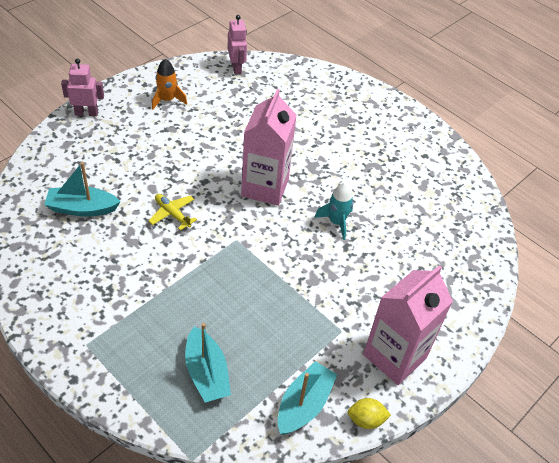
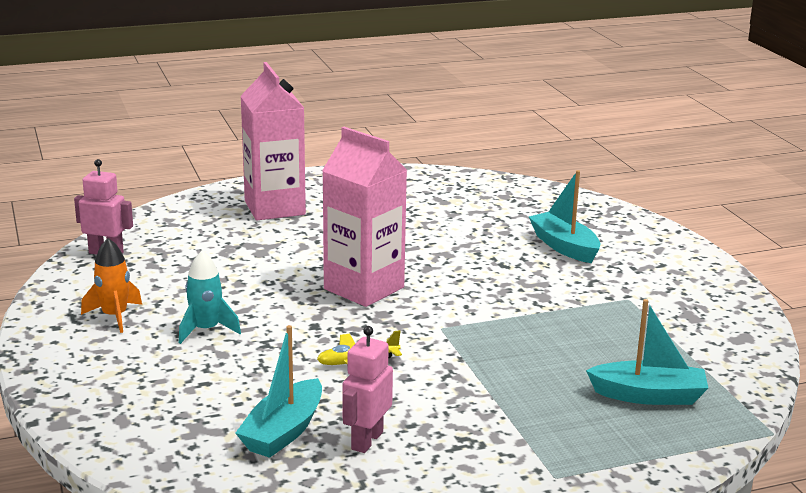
camera: 60 degrees left, 25 degrees down
pink robot [61,58,104,116] -> pink robot moved to [342,326,393,453]
turquoise boat [278,361,337,435] -> turquoise boat moved to [529,170,600,263]
turquoise rocket [314,183,353,240] -> turquoise rocket moved to [179,251,241,344]
yellow lemon [348,398,391,429] -> none
pink carton [363,265,453,385] -> pink carton moved to [241,62,306,220]

